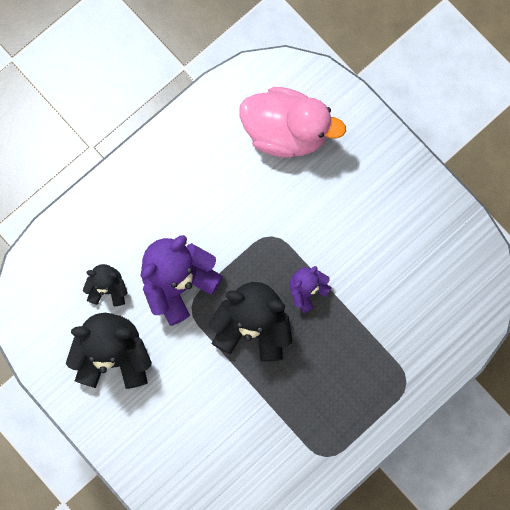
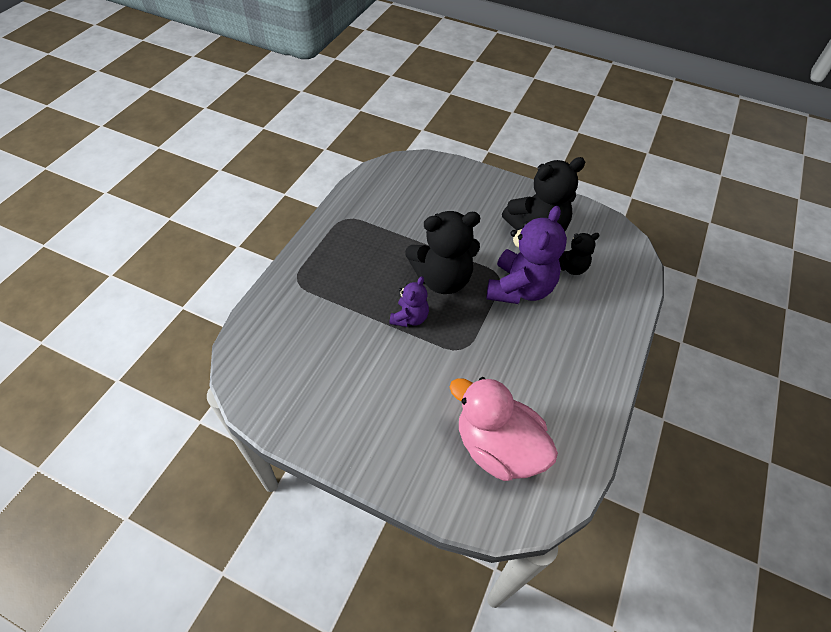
camera: 155 degrees right, 25 degrees down
pink duck [240,87,346,158] -> pink duck turned 45 degrees clockwise [450,377,558,481]

